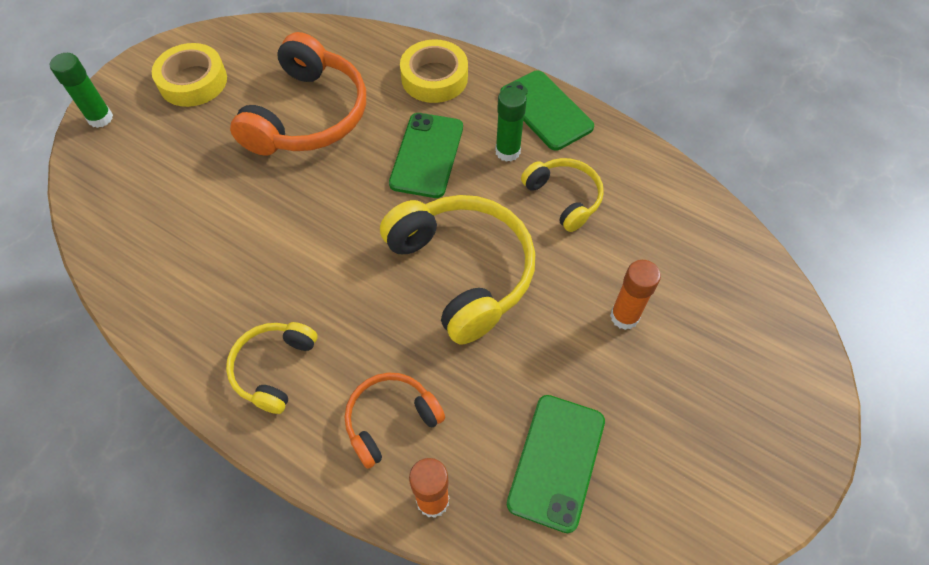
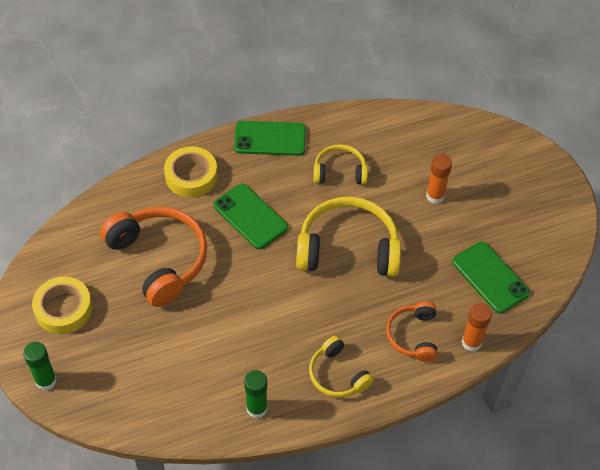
camera: 55 degrees left, 5 degrees down
green glue stick [495,87,527,162] -> green glue stick moved to [244,370,268,418]

